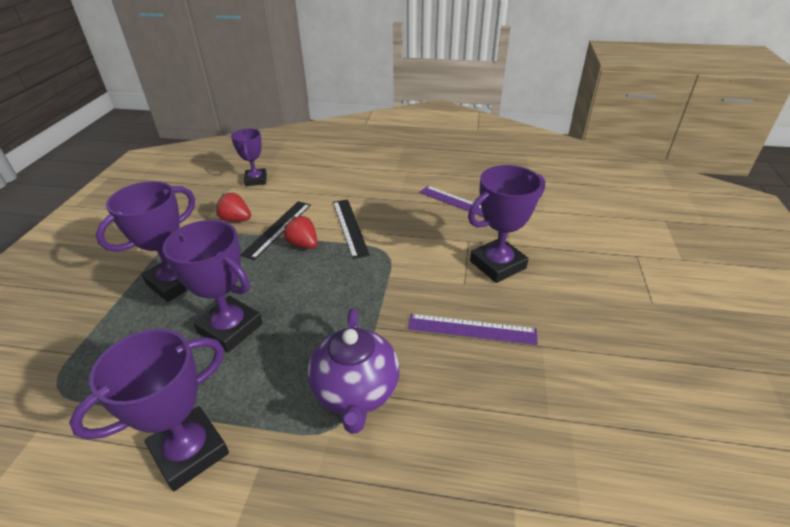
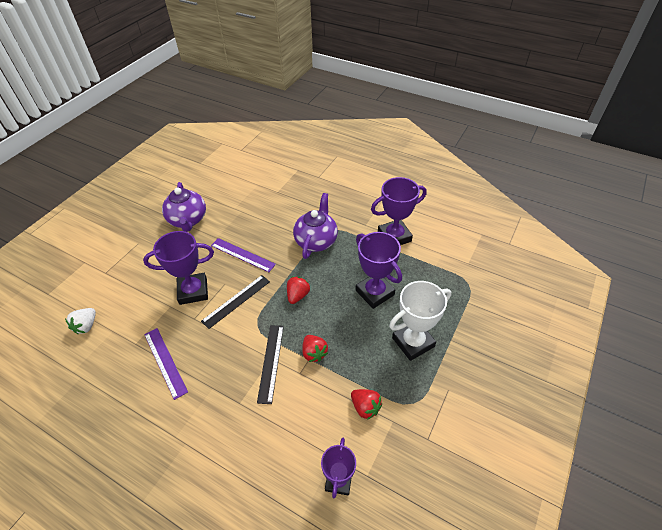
camera: 160 degrees left, 10 degrees up
purple trophy [96,181,195,302] -> white trophy [389,281,451,361]
black ruler [241,201,311,260] -> black ruler moved to [201,275,270,329]
none -> white strawberry [65,308,96,334]
none -> purple teapot [162,182,206,232]
none -> red strawberry [287,277,310,304]

